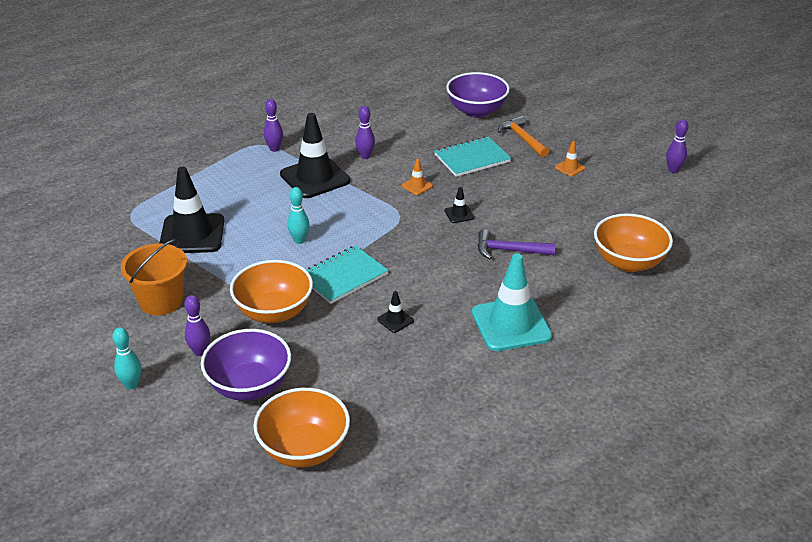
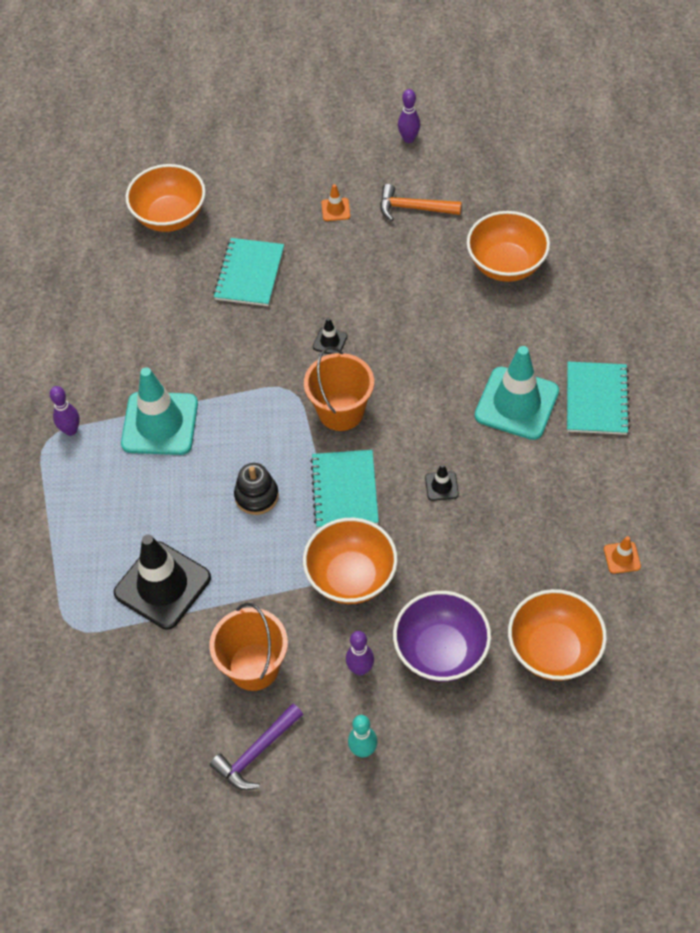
camera: 50 degrees left, 20 degrees up
black traffic cone [280,113,350,198] -> turquoise traffic cone [121,367,198,455]
turquoise bowling pin [287,187,310,244] -> black stacking toy [234,463,279,515]
purple bowling pin [355,106,375,159] -> none
orange traffic cone [402,159,433,195] -> orange traffic cone moved to [604,536,641,574]
purple bowl [446,72,510,118] -> orange bowl [125,164,206,232]
purple hammer [478,229,555,259] -> purple hammer moved to [210,703,303,790]
orange hammer [498,116,549,157] -> orange hammer moved to [380,184,462,221]
none -> orange bucket [304,347,374,431]
none -> turquoise notebook [567,362,630,435]

